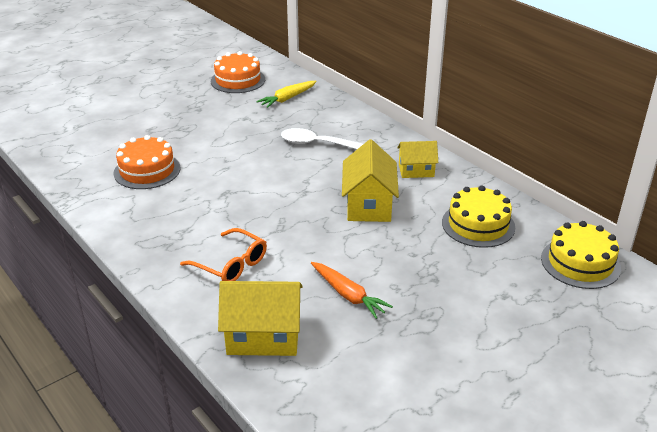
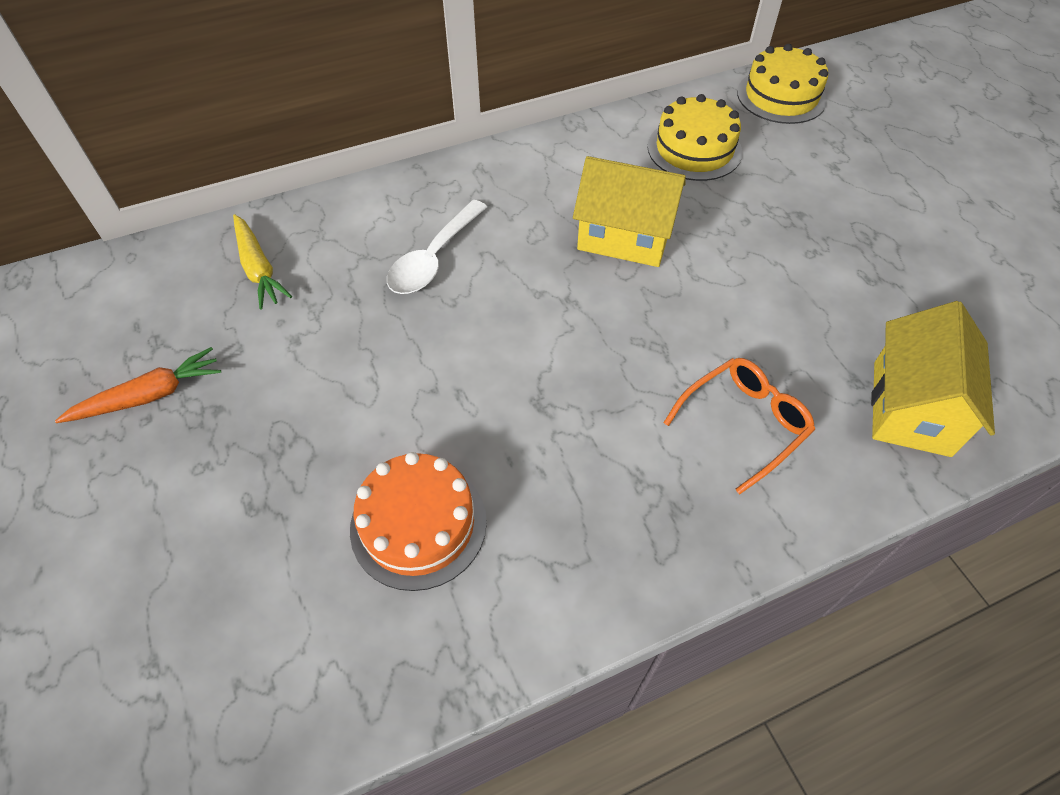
camera: 75 degrees left, 20 degrees up
orange cake [211,51,265,93] -> none
orange carrot [311,262,393,319] -> orange carrot moved to [55,347,221,423]
yellow house [397,141,438,178] -> none

